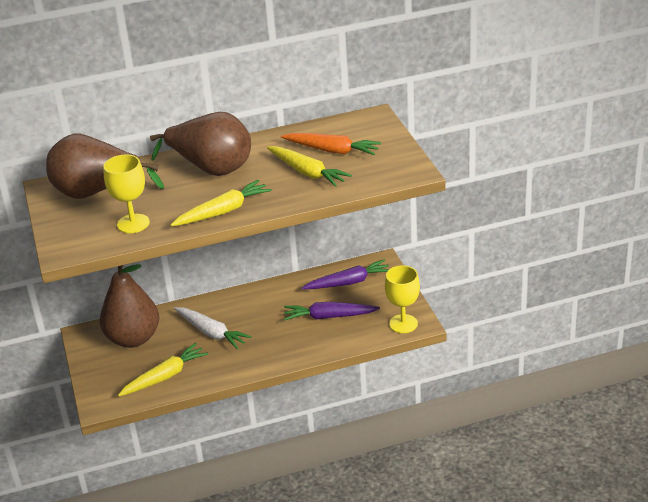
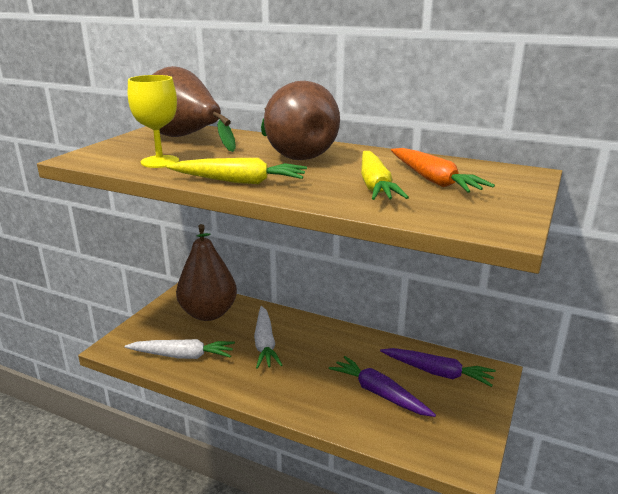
camera: 40 degrees right, 10 degrees down
yellow carrot [118,343,208,397] -> white carrot [125,339,235,359]
yellow goblet [385,265,420,333] -> none

